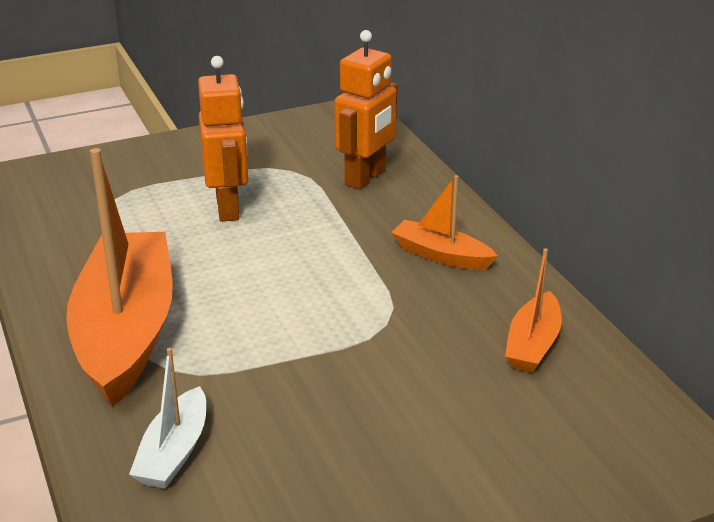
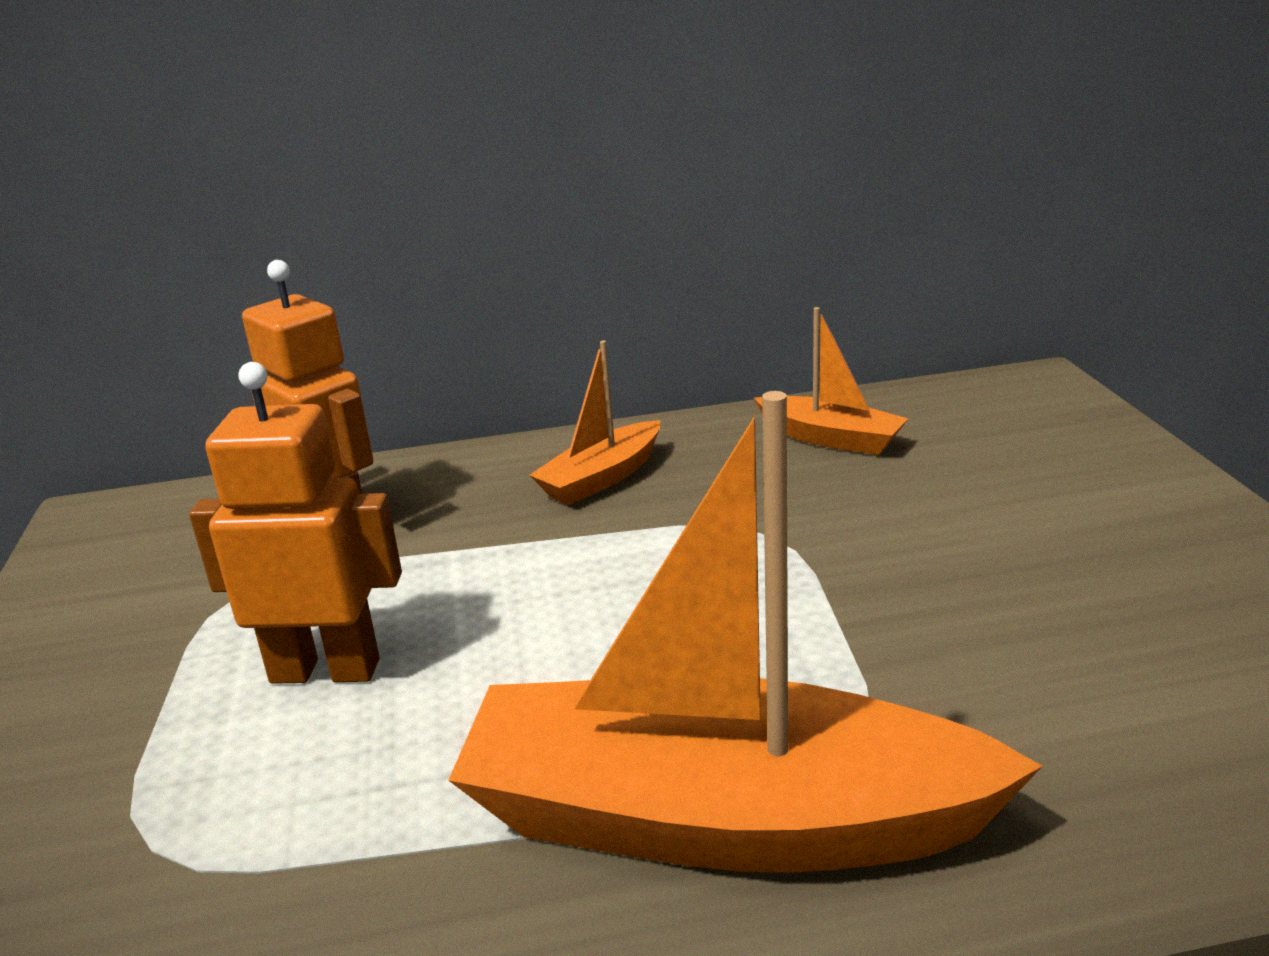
camera: 75 degrees left, 5 degrees down
white boat [129,348,206,489] -> none

